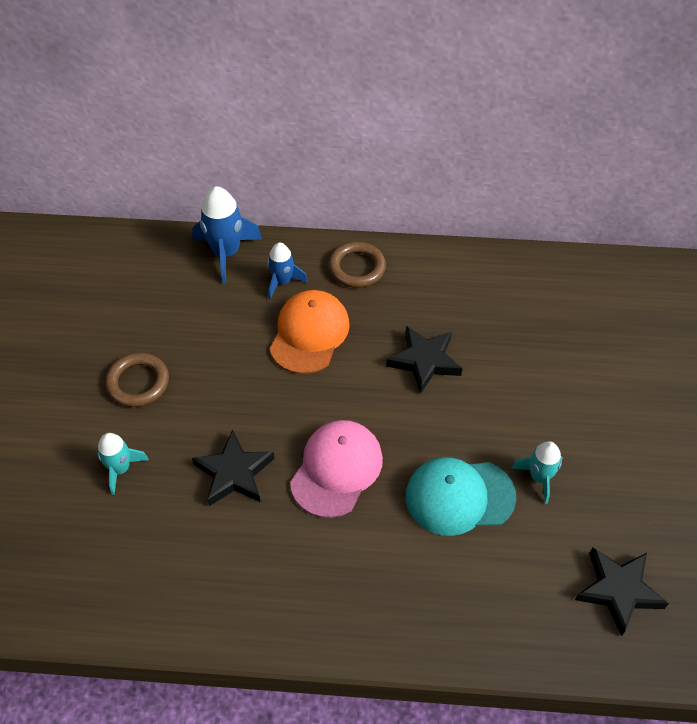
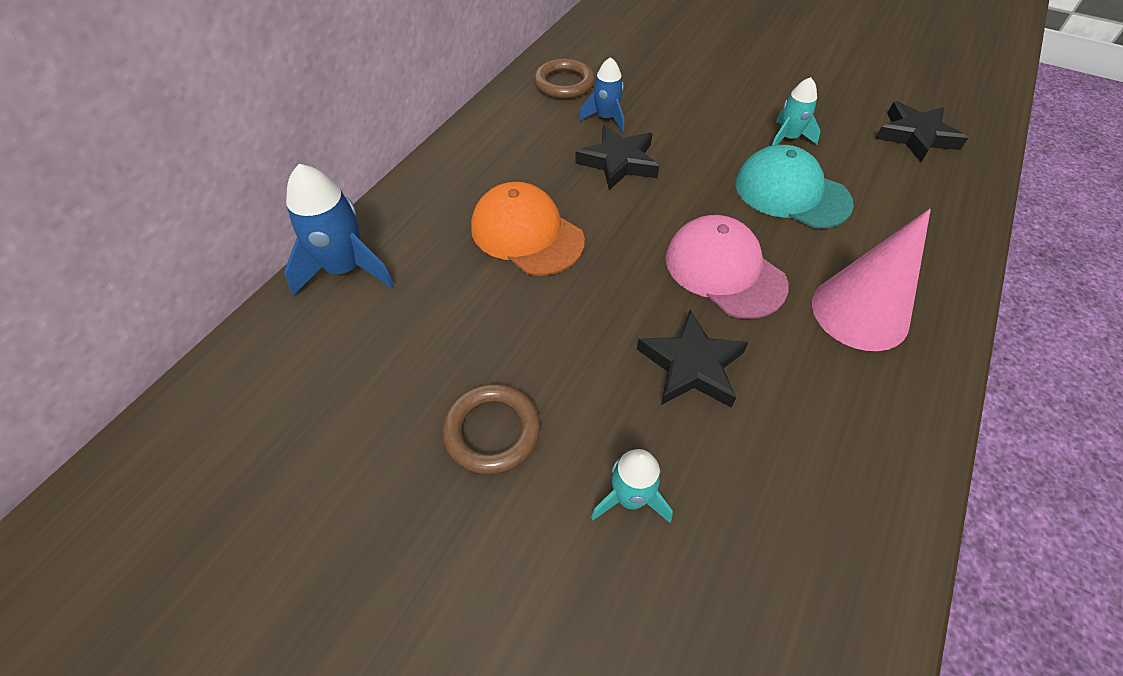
camera: 65 degrees left, 0 degrees up
blue rocket [267,243,308,299] -> blue rocket moved to [579,57,624,133]
brown ring [328,242,386,288] -> brown ring moved to [534,59,595,99]
turquoise cap [406,457,516,536] -> turquoise cap turned 105 degrees clockwise [735,145,854,229]
none -> pink cone [812,209,931,351]

